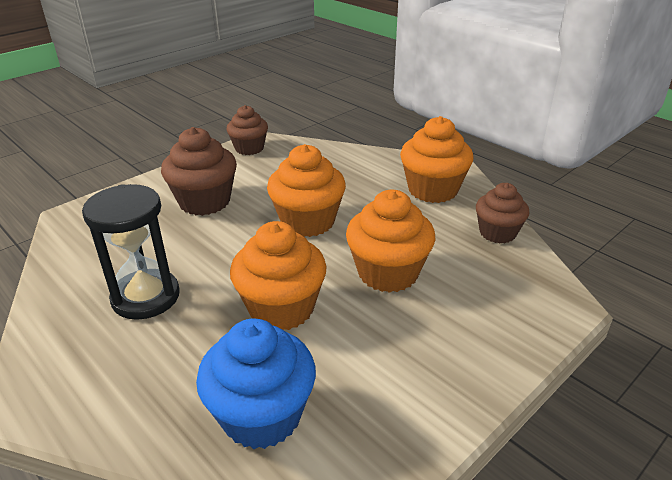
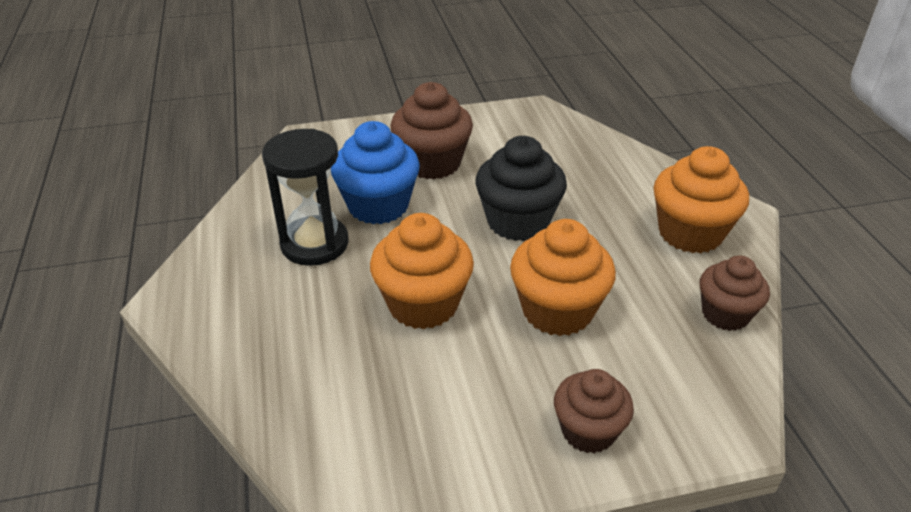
camera: 30 degrees right, 5 degrees up
blue cupcake [196,318,316,449] -> blue cupcake moved to [331,121,420,224]
brown cupcake [227,105,268,155] -> brown cupcake moved to [554,369,634,453]
orange cupcake [267,144,346,237] -> black cupcake [475,136,567,241]

